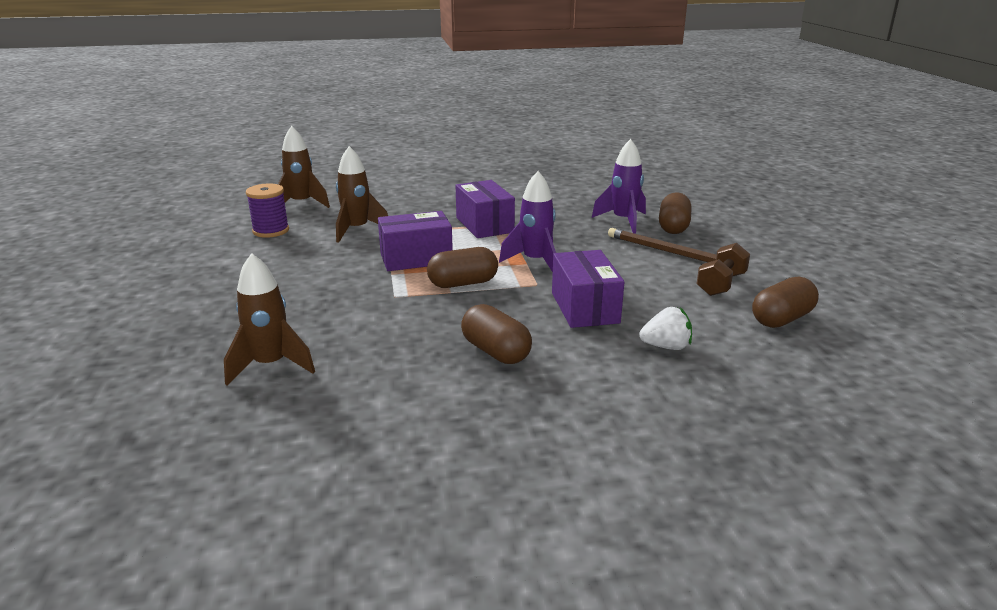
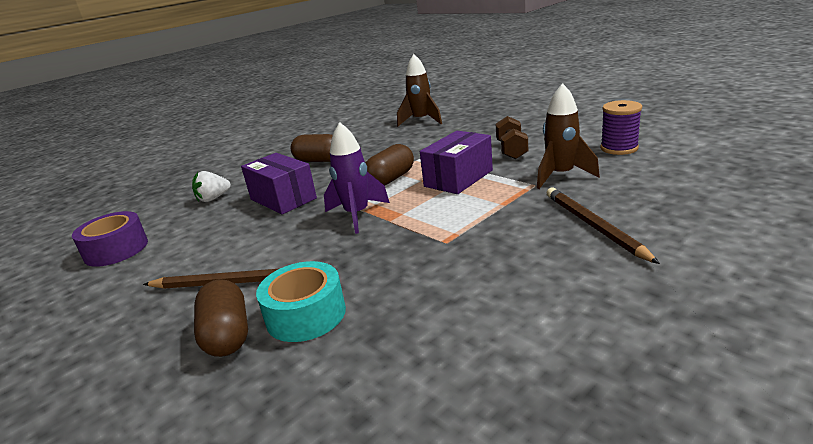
camera: 150 degrees right, 0 degrees up
brown rocket [278,126,330,208] -> none
purple box [456,180,515,238] -> none
purple rocket [592,139,646,234] -> turquoise tape [256,261,346,342]
brown dumbbell [696,243,750,296] -> brown dumbbell moved to [496,116,528,159]
brown capsule [752,277,819,328] -> purple tape [72,211,148,267]
none -> brown pencil [547,188,660,264]

